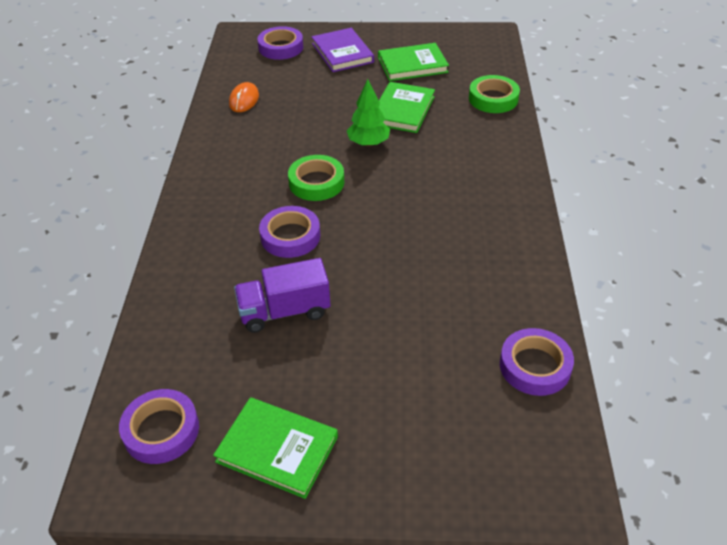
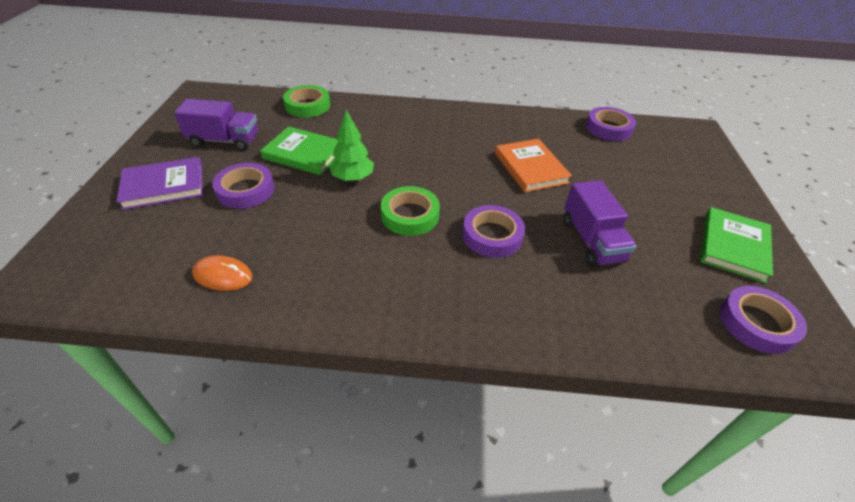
camera: 90 degrees left, 0 degrees up
purple tape [257,26,303,60] -> purple tape moved to [212,163,274,209]
green book [378,43,449,81] -> purple truck [174,99,258,151]
none -> orange book [495,139,572,192]

